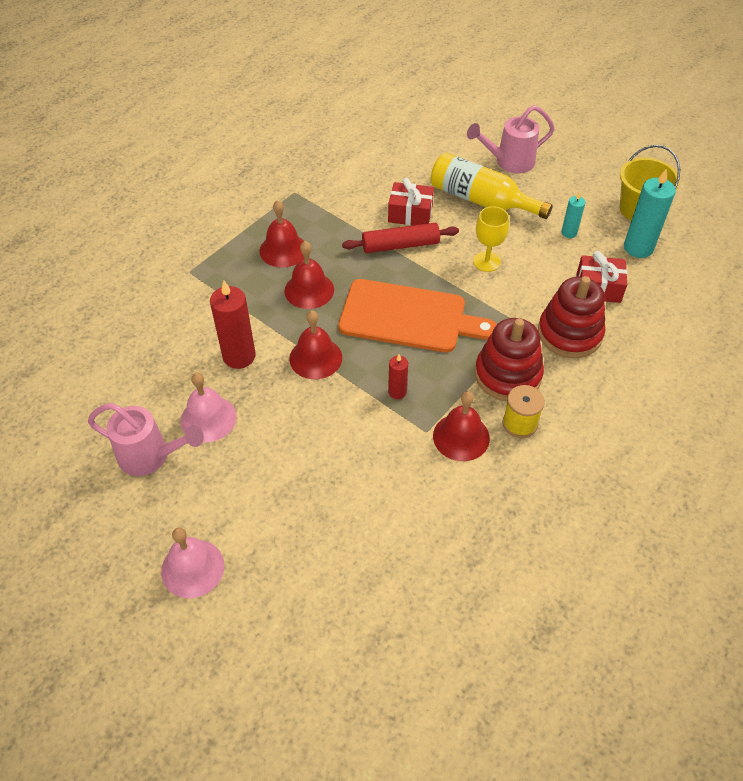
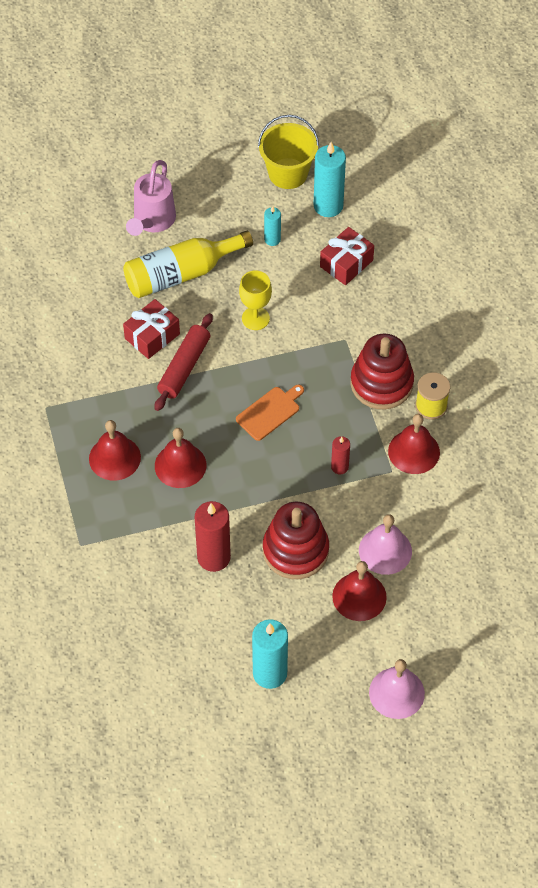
camera: 55 degrees left, 5 degrees up
pink watering can [88,403,204,476] -> turquoise candle [252,619,288,689]
pink bell [181,373,237,442] -> pink bell moved to [359,514,412,575]
red bell [289,310,342,379] -> red bell moved to [332,561,387,621]
orange cutting board [338,279,497,352] -> orange cutting board [236,384,304,441], size x0.50
red stacking toy [538,276,605,358] -> red stacking toy moved to [263,502,329,579]

